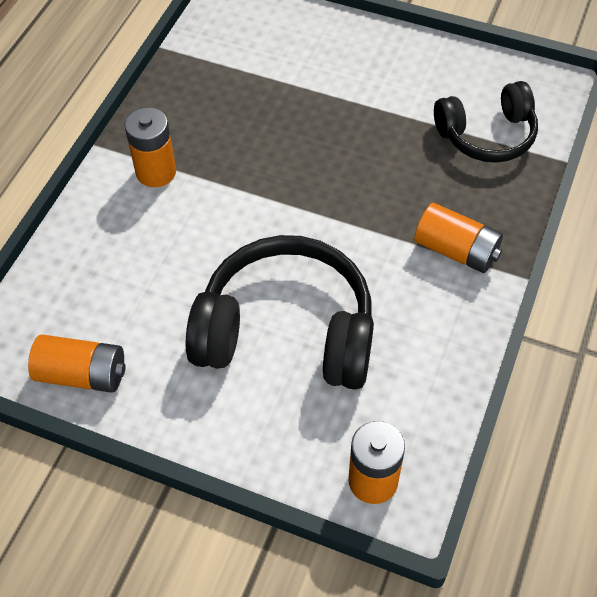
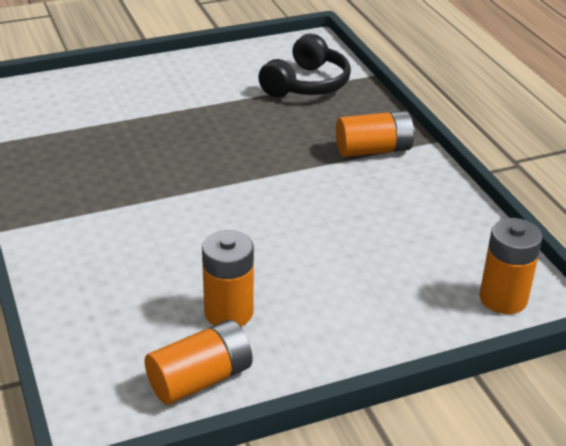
camera: 45 degrees left, 20 degrees down
orange battery [125,107,176,187] -> orange battery moved to [202,230,254,327]
black headphones [186,235,374,390] -> none

